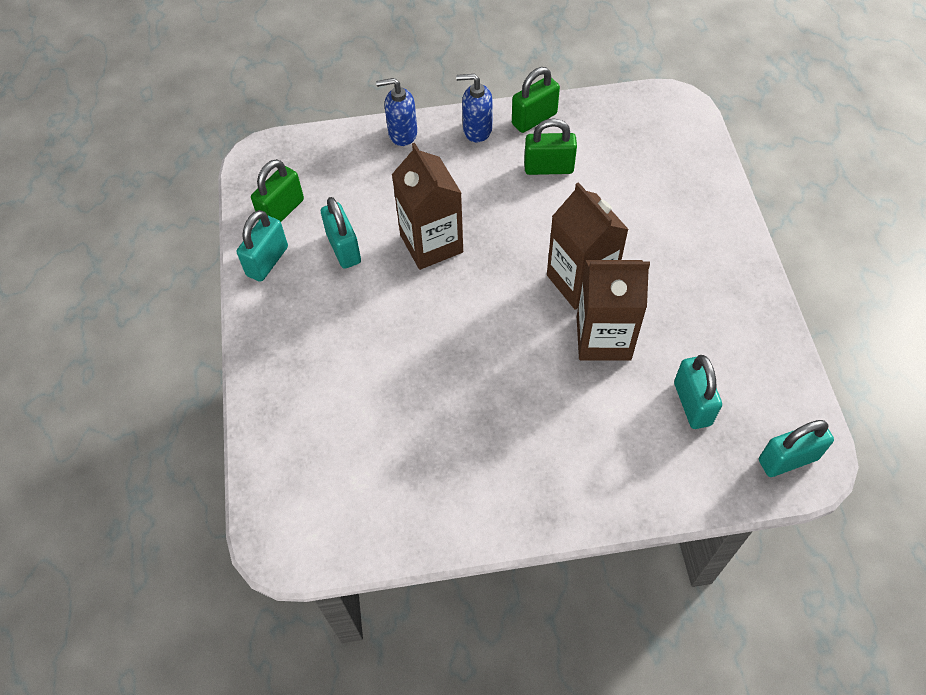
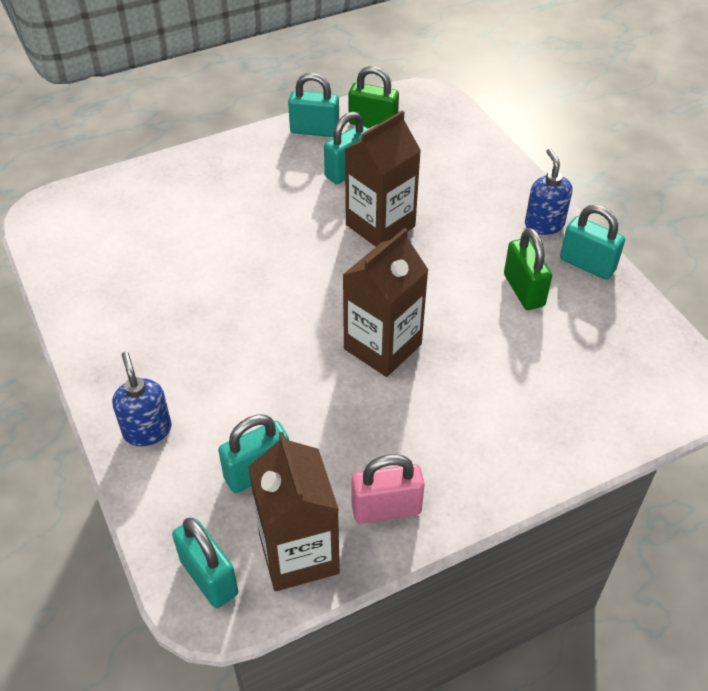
camera: 70 degrees right, 10 degrees down
blue soap dispenser [376,78,417,146] -> blue soap dispenser moved to [112,351,172,446]
green padlock [512,67,560,133] -> turquoise padlock [560,205,625,280]
brown carton [577,260,650,361] -> brown carton moved to [248,432,340,591]
none -> pink padlock [351,454,425,524]

